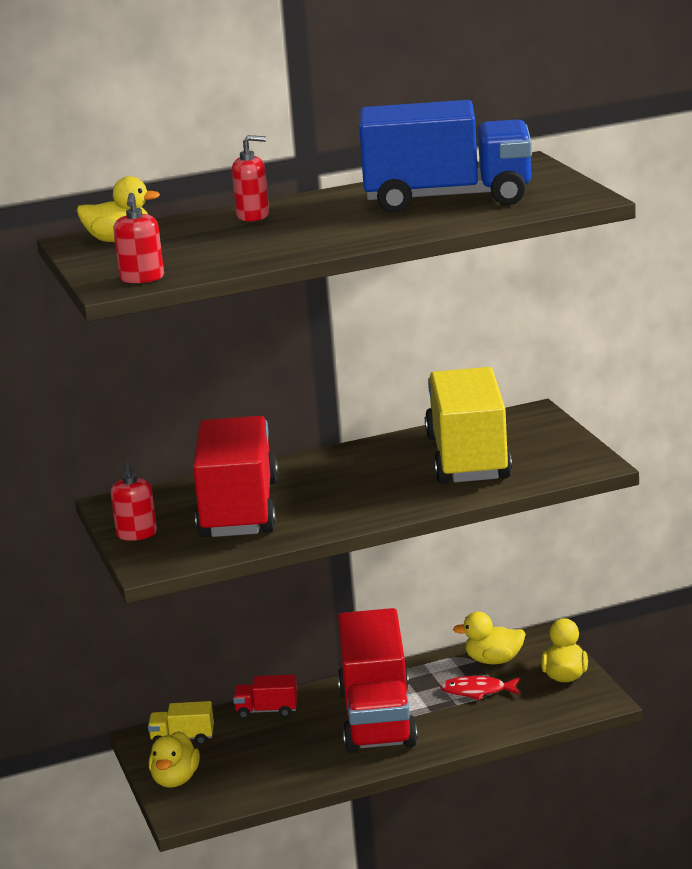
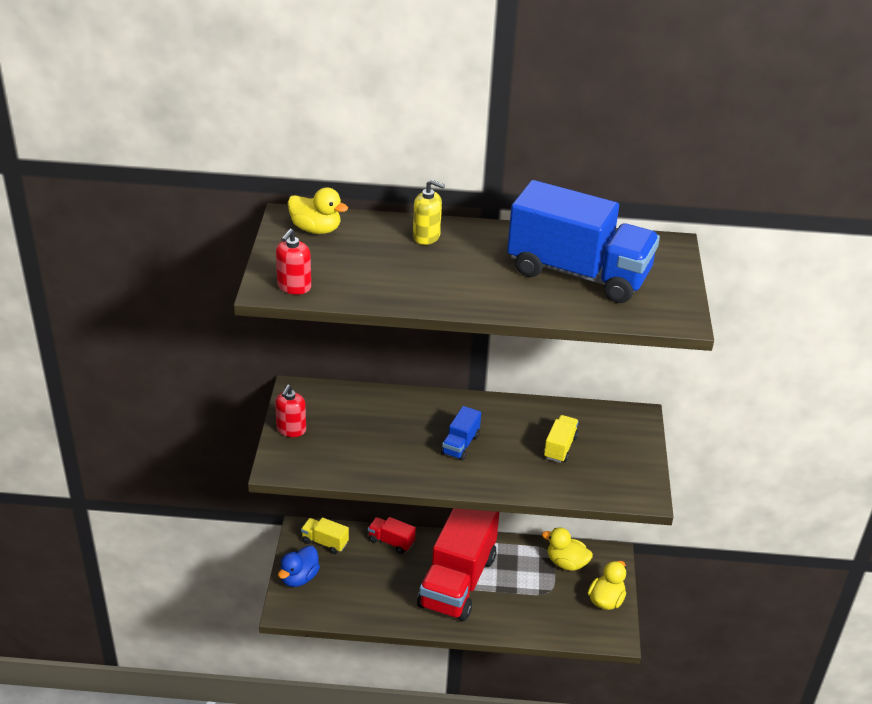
camera: 20 degrees right, 15 degrees up
yellow duck [149,731,200,788] -> blue duck [278,546,320,587]
red truck [193,416,278,537] -> none
red soap dispenser [232,135,269,221] -> yellow soap dispenser [413,179,445,245]
yellow truck [425,367,512,484] -> yellow truck [544,415,579,463], size x0.42
red fish [440,676,520,700] -> none
none -> blue truck [441,406,481,461]

